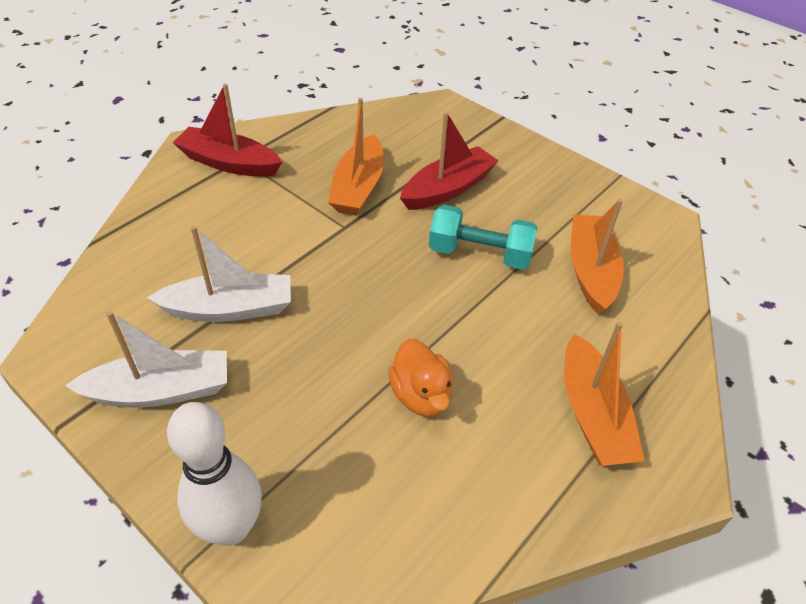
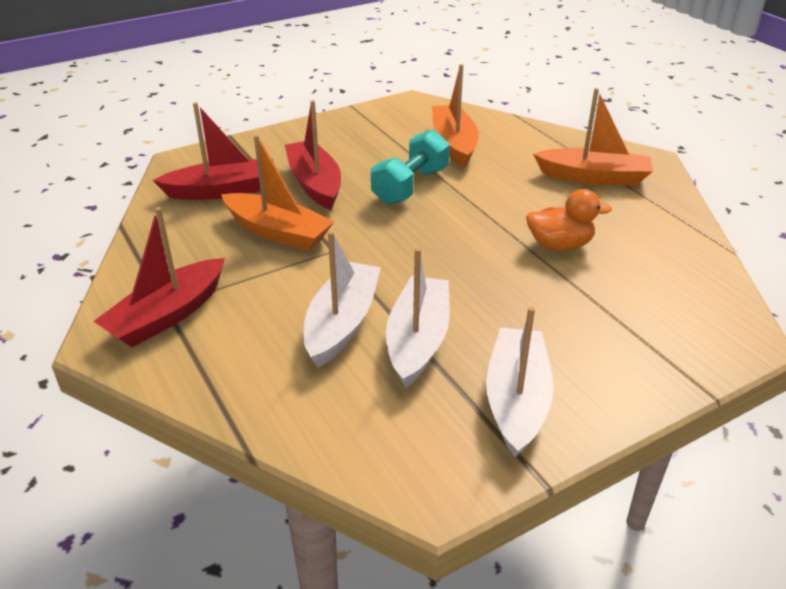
camera: 70 degrees left, 10 degrees down
white bowling pin [167,402,262,546] -> none
orange boat [571,199,624,314] -> orange boat turned 60 degrees clockwise [432,64,479,168]
none -> red boat [153,102,274,200]
none -> white boat [303,231,381,367]

